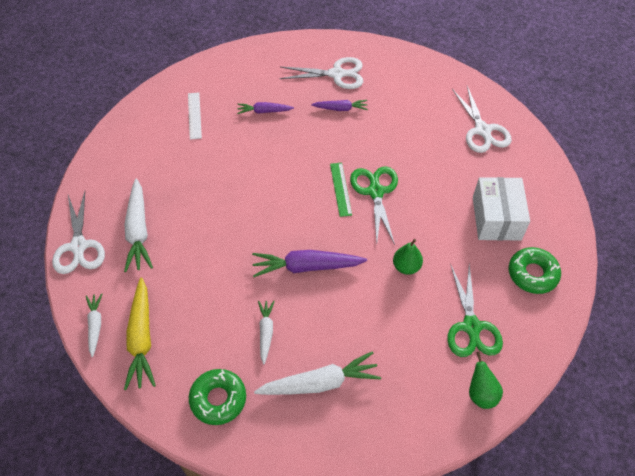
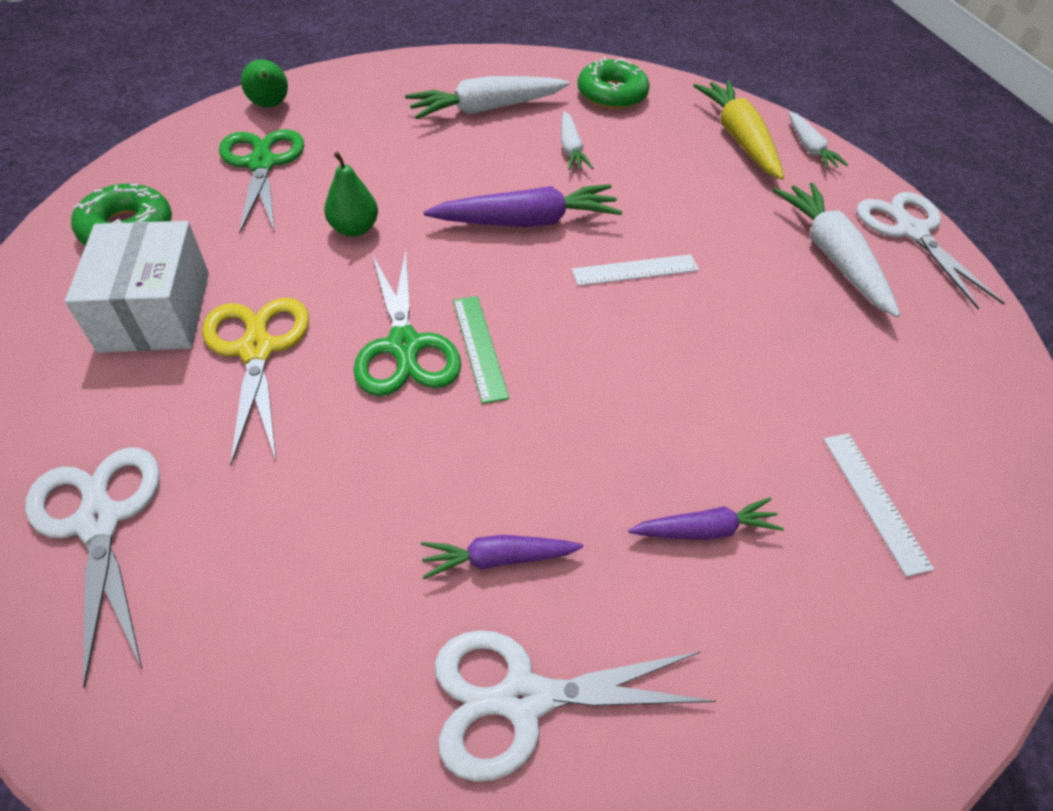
camera: 170 degrees right, 5 degrees down
none -> yellow scissors [202,298,309,465]
none -> white ruler [572,254,699,286]

